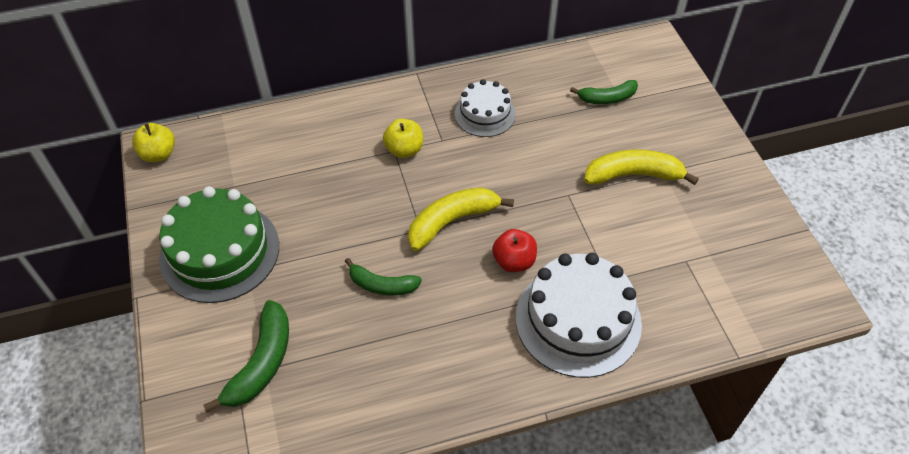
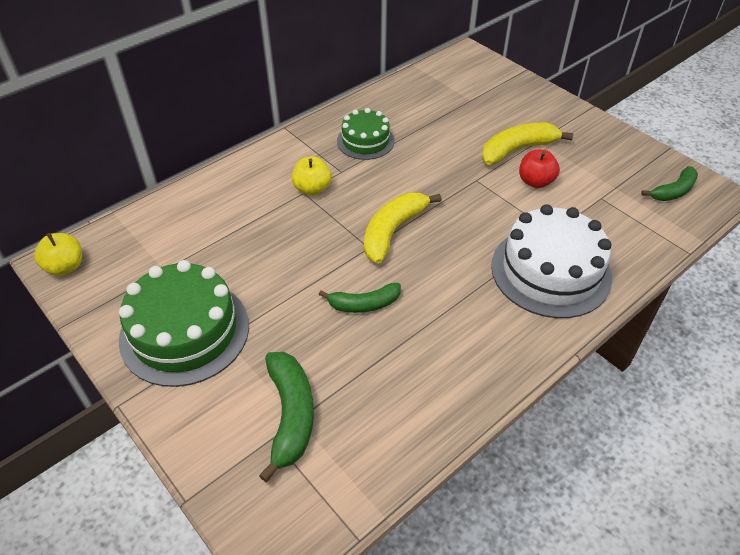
camera: 25 degrees left, 5 degrees down
white cake [455,79,516,137] -> green cake [337,108,395,160]
red apple [492,229,537,272] -> red apple moved to [519,150,560,188]
green banana [570,80,638,104] -> green banana moved to [641,166,698,201]

